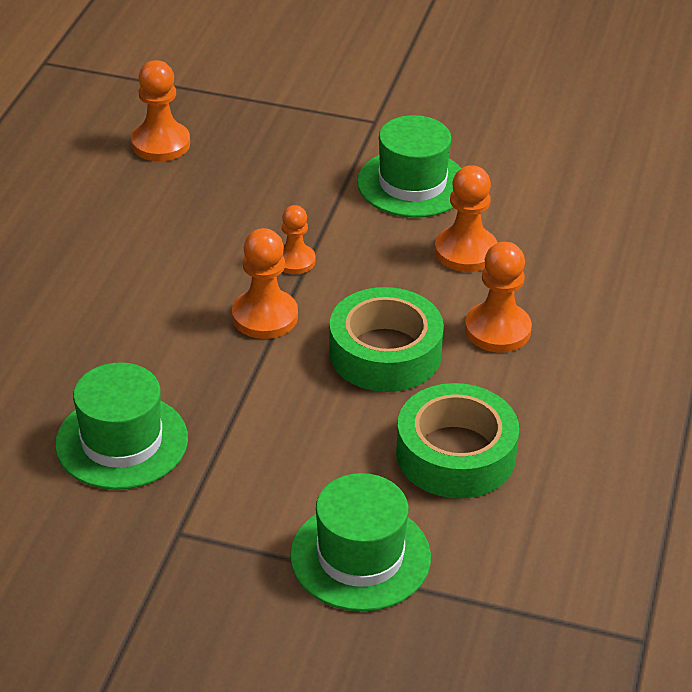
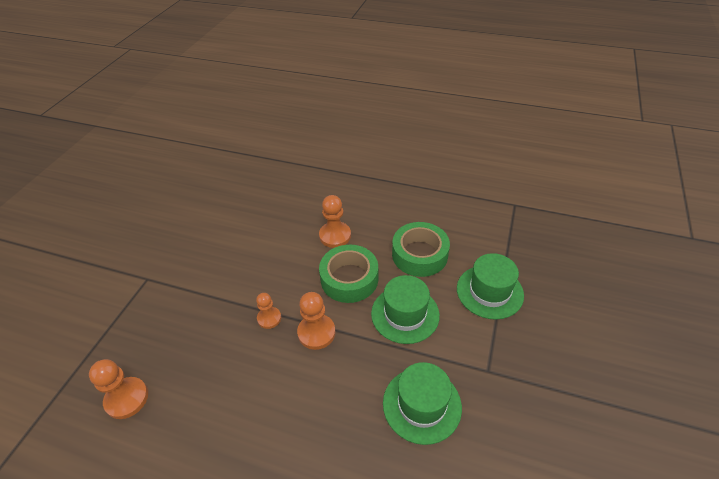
camera: 85 degrees left, 5 degrees up
green hat [357,115,461,218] -> green hat moved to [371,275,440,344]
orange pawn [435,165,498,272] -> none

